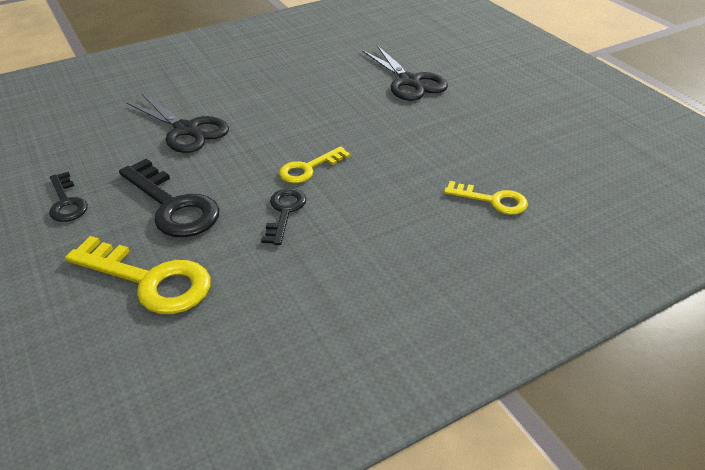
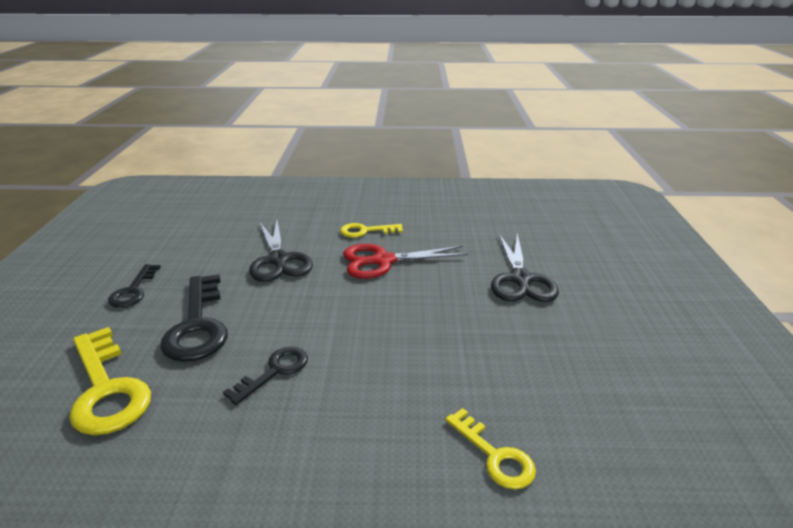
camera: 30 degrees right, 10 degrees down
yellow key [279,146,350,183] -> yellow key moved to [340,223,403,238]
none -> red scissors [343,244,468,279]

